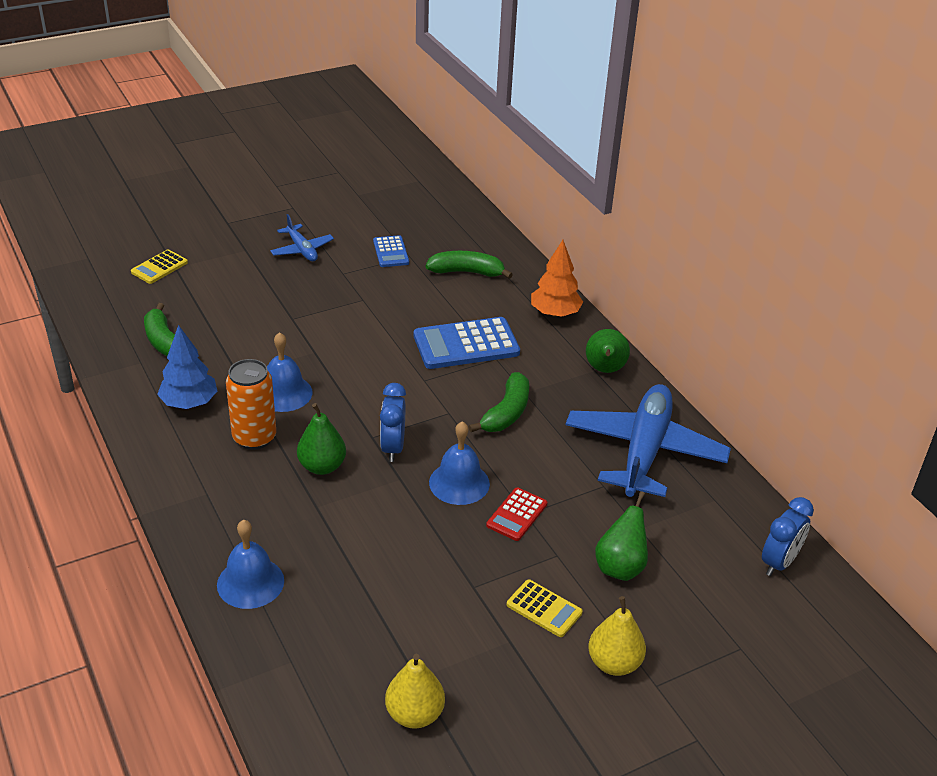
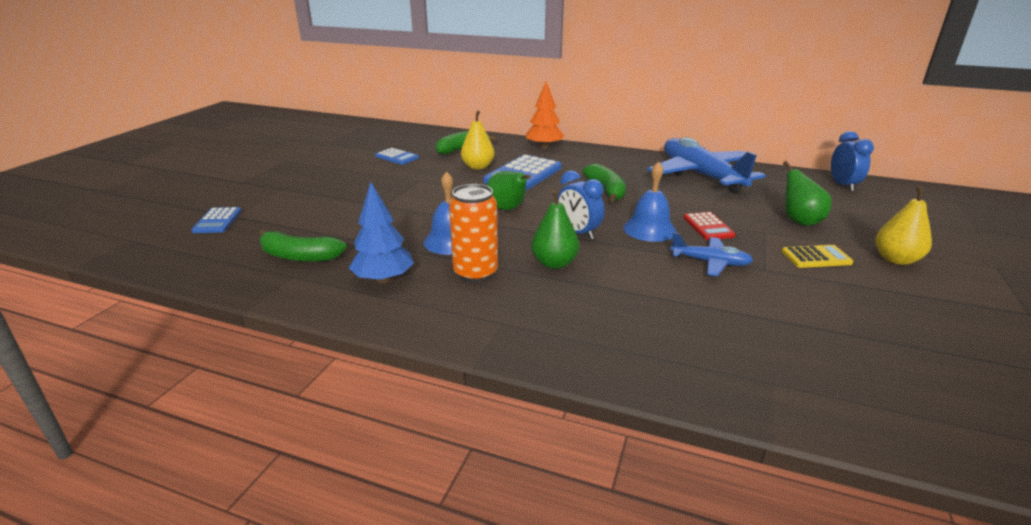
camera: 40 degrees left, 10 degrees down
yellow calculator [131,249,188,284] -> blue calculator [191,207,242,233]
blue bell [217,520,284,609] -> none
blue plane [270,214,334,261] -> blue plane moved to [670,232,753,277]
yellow pear [385,654,445,729] -> yellow pear moved to [461,110,495,170]
green pear [586,329,630,373] -> green pear moved to [487,171,531,210]

